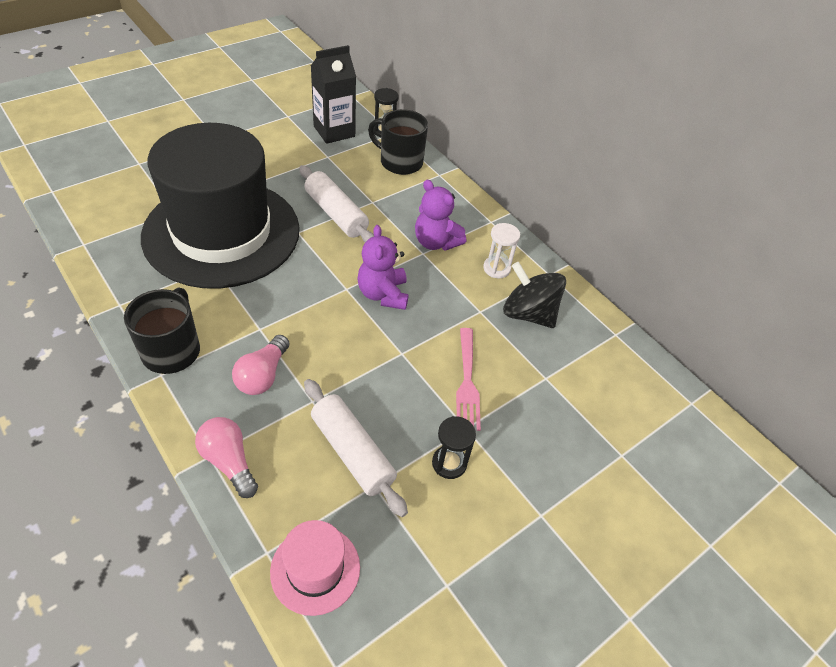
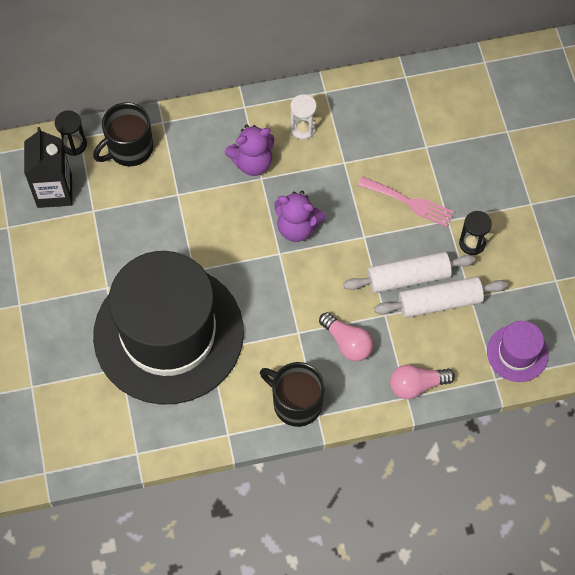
camera: 60 degrees left, 15 degrees up
pink hat [270,520,360,616] -> purple hat [487,321,549,382]
white rolling pin [299,165,374,242] -> white rolling pin moved to [343,252,475,293]
black spinning top [503,262,566,328] -> none

